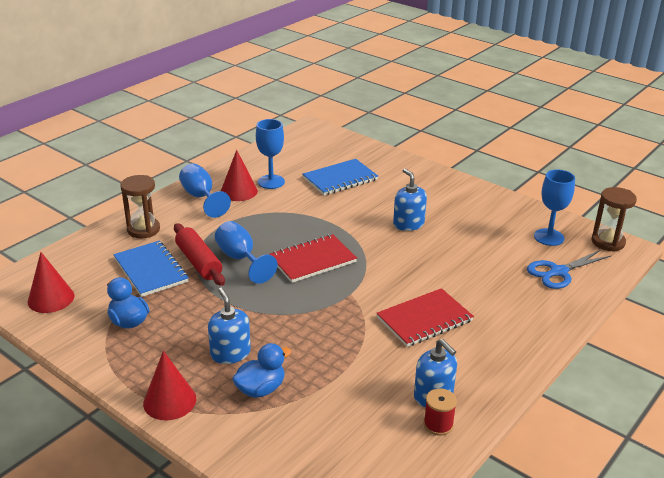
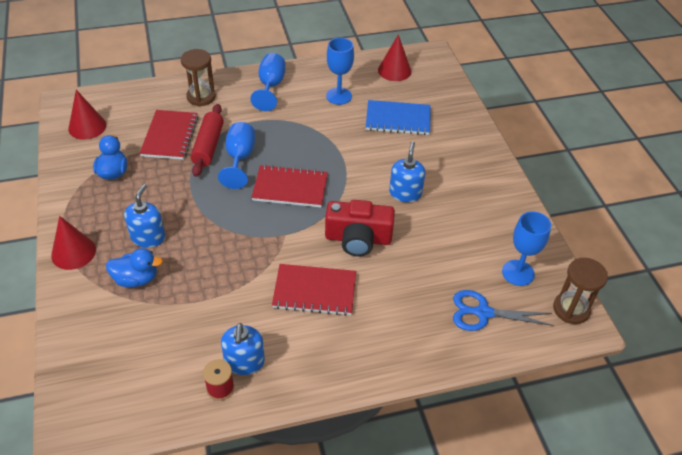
camera: 35 degrees right, 15 degrees up
blue notebook [113,241,189,297] -> red notebook [140,110,199,160]
red cone [221,150,258,201] -> red cone moved to [378,34,411,81]
none -> red camera [325,200,395,256]

